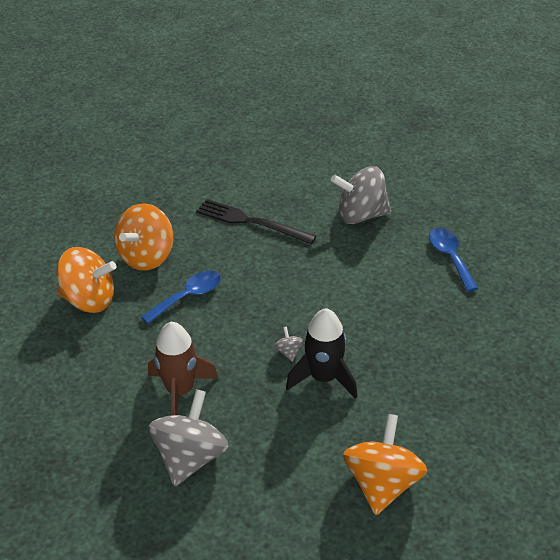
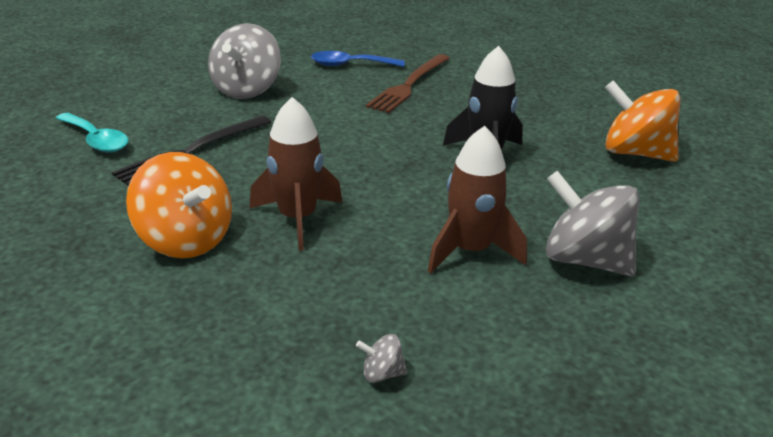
camera: 75 degrees left, 10 degrees down
orange spinning top [56,247,117,313] -> none
blue spoon [141,270,221,324] -> brown rocket [250,97,342,251]
grey spinning top [274,327,303,362] -> grey spinning top moved to [356,334,407,383]
none -> turquoise spoon [56,113,129,153]
none -> brown fork [366,54,450,113]

